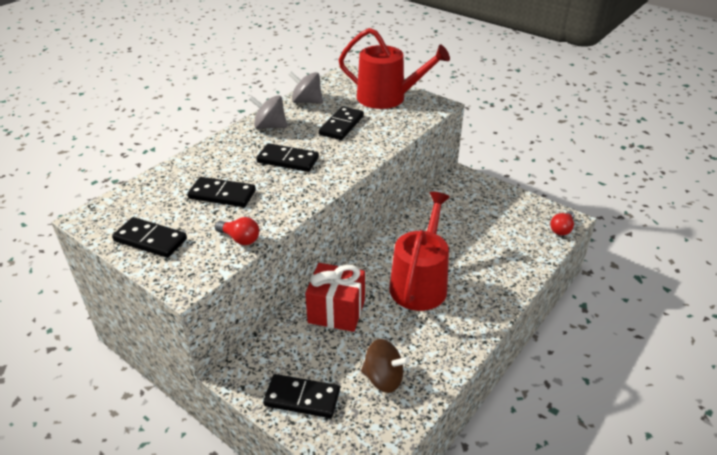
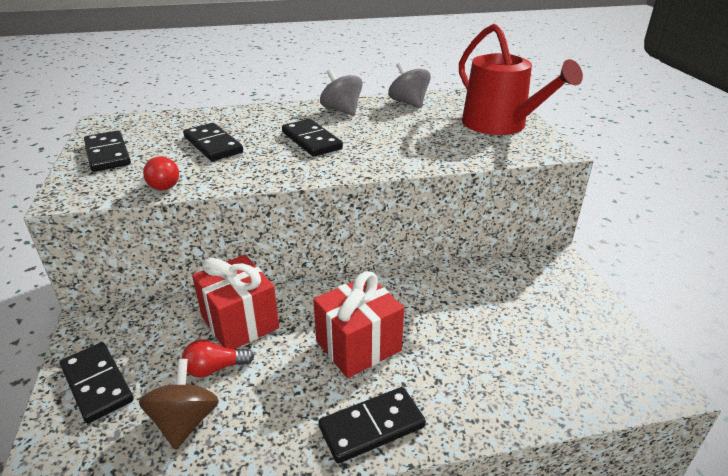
camera: 40 degrees right, 5 degrees down
black domino [319,106,364,140] -> black domino moved to [318,387,426,463]
brown spinning top [361,339,410,393] -> brown spinning top turned 150 degrees counterclockwise [139,359,219,450]
red watering can [389,192,450,311] -> red gift [313,271,404,378]
red light bulb [550,211,575,235] -> red light bulb moved to [182,339,254,377]

